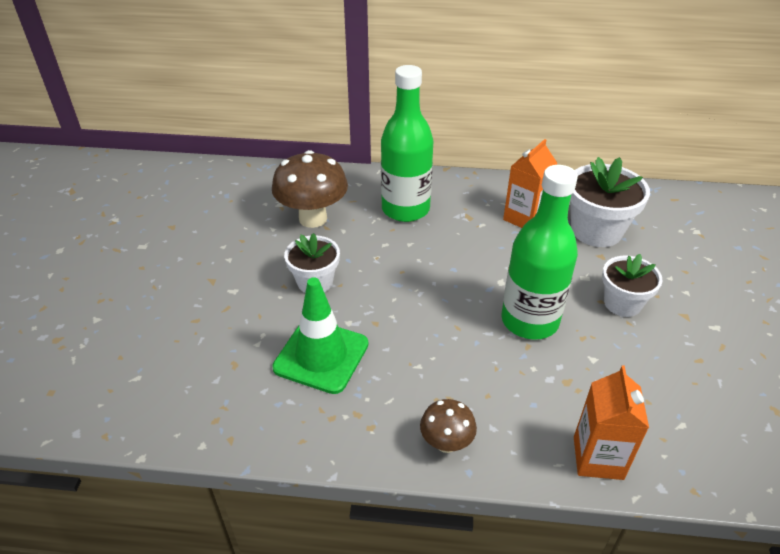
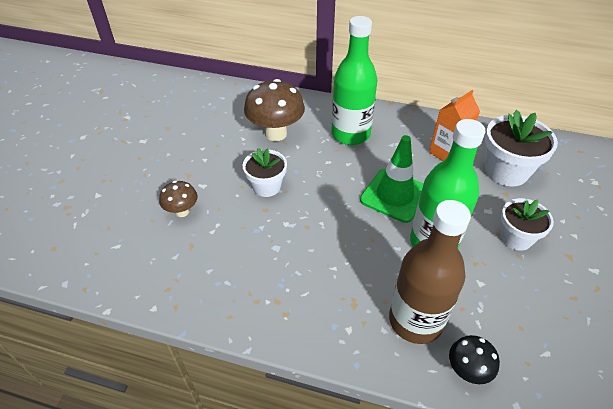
camera: 10 degrees right, 5 degrees up
green traffic cone [272,277,369,394] -> green traffic cone moved to [360,135,424,223]
brown mushroom [420,399,477,453] -> brown mushroom moved to [159,181,197,217]
orange carton [574,365,649,480] -> black mushroom [449,335,500,384]
none -> brown bottle [389,200,471,344]

